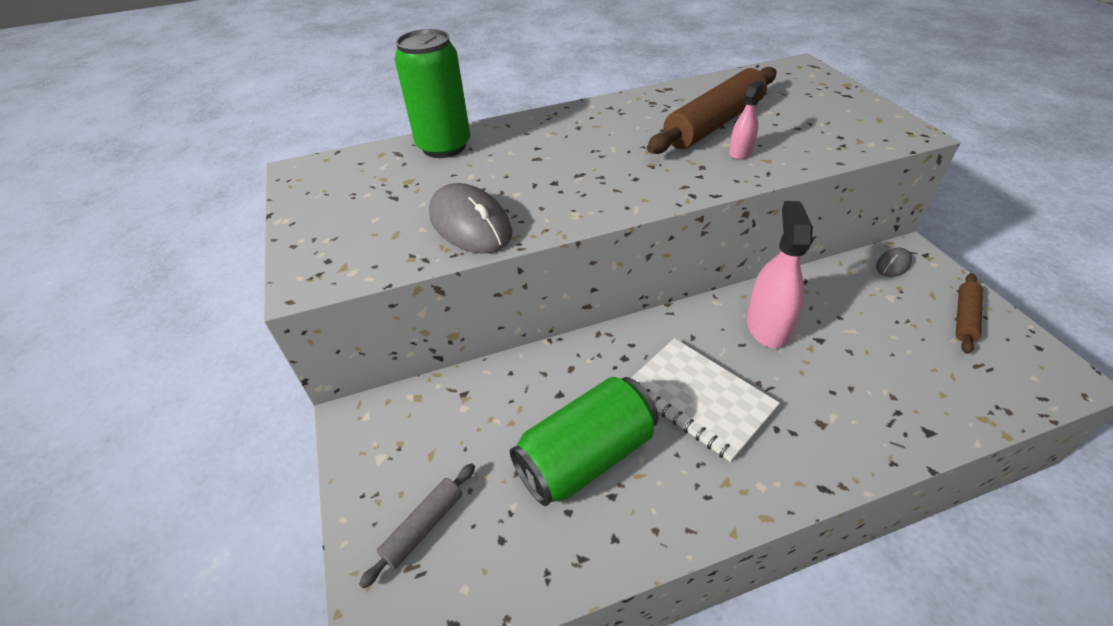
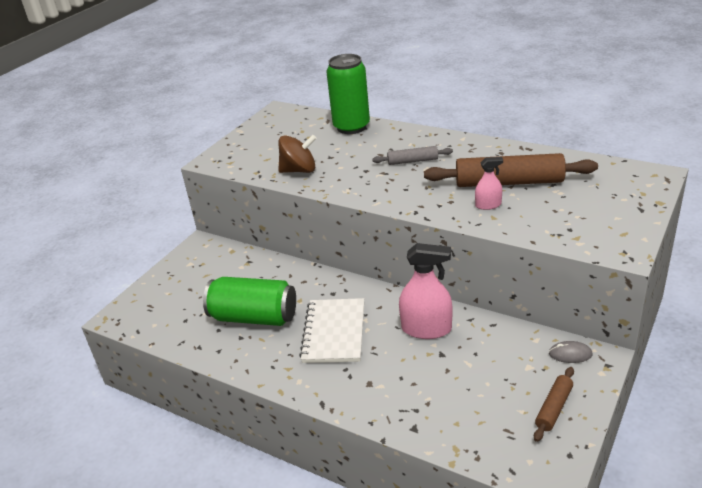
camera: 50 degrees right, 10 degrees down
grey rolling pin [359,463,475,589] -> grey rolling pin moved to [372,146,453,165]
grey mouse [429,183,512,253] -> brown spinning top [278,135,317,173]
pink spray bottle [747,201,813,348] -> pink spray bottle turned 45 degrees clockwise [399,243,453,339]
brown rolling pin [956,273,983,354] -> brown rolling pin turned 45 degrees counterclockwise [534,367,574,442]

